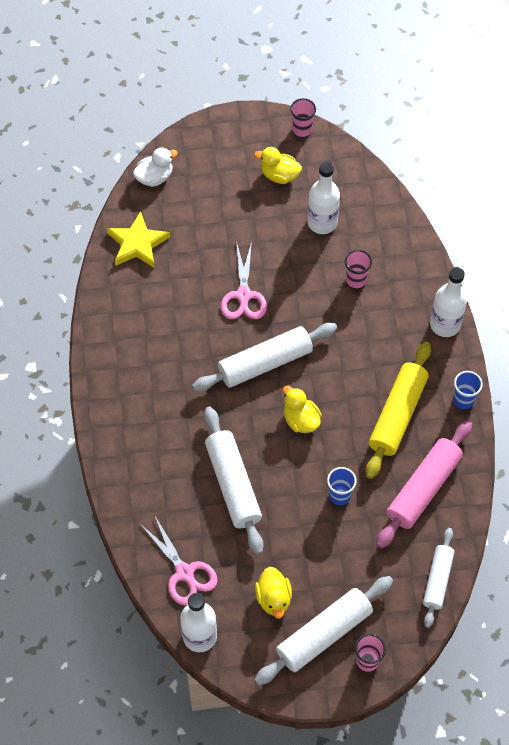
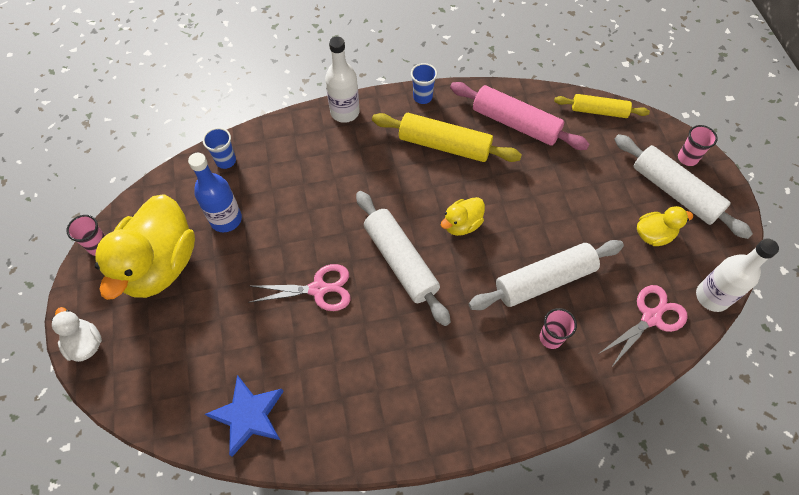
camera: 95 degrees left, 0 degrees up
yellow star [107,211,170,268] -> blue star [205,375,284,457]
white duck [133,147,178,187] -> white duck moved to [52,307,102,362]
yellow duck [254,147,302,184] -> yellow duck [95,194,195,300], size x2.12
white bottle [308,161,340,234] -> blue bottle [188,153,242,232]
blue cup [327,467,357,505] -> blue cup moved to [203,128,236,169]
pink cup [345,250,372,288] -> pink cup moved to [540,308,577,349]
white rolling pin [423,528,454,628] -> yellow rolling pin [554,94,650,118]

